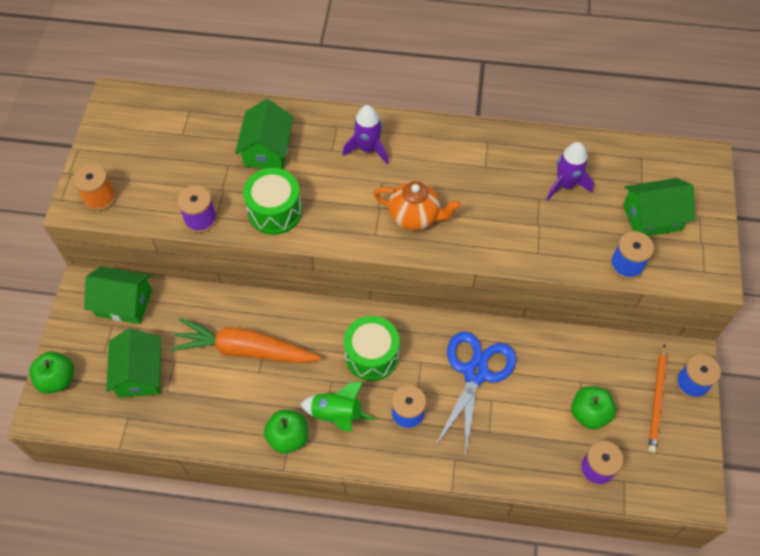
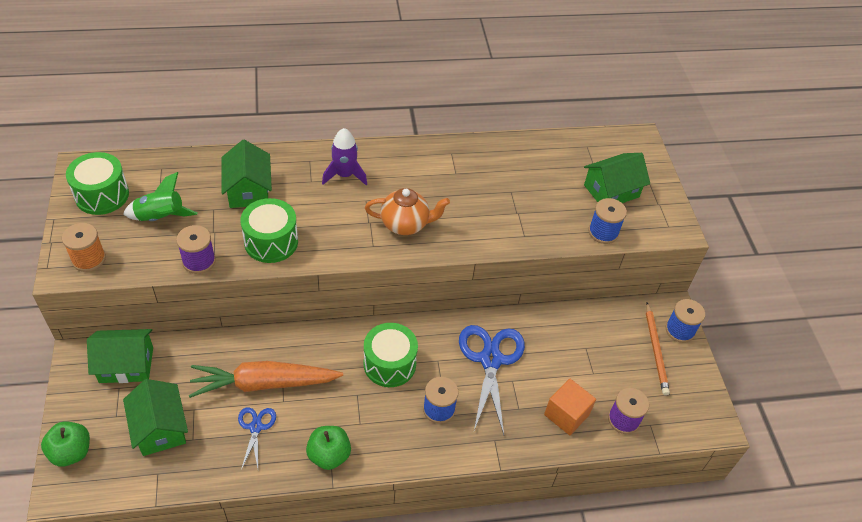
camera: 20 degrees left, 10 degrees down
green rocket [300,381,375,432] -> green rocket moved to [123,172,198,221]
purple rocket [546,142,594,200] -> none
green apple [571,386,616,429] -> none
none -> green drum [66,152,129,215]
none -> blue scissors [238,407,276,470]
none -> orange cube [544,379,596,435]

